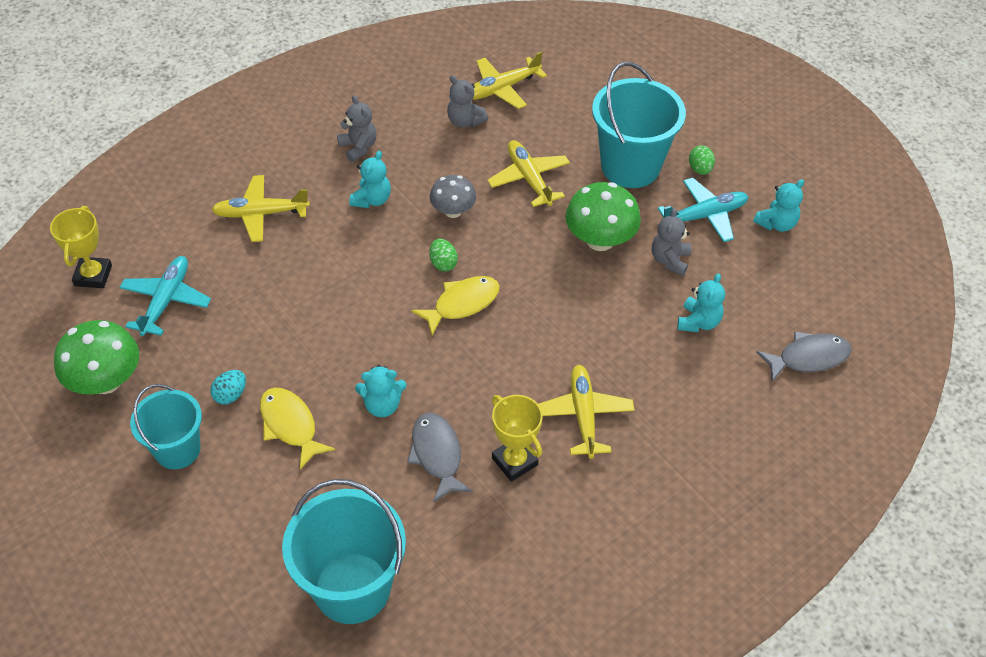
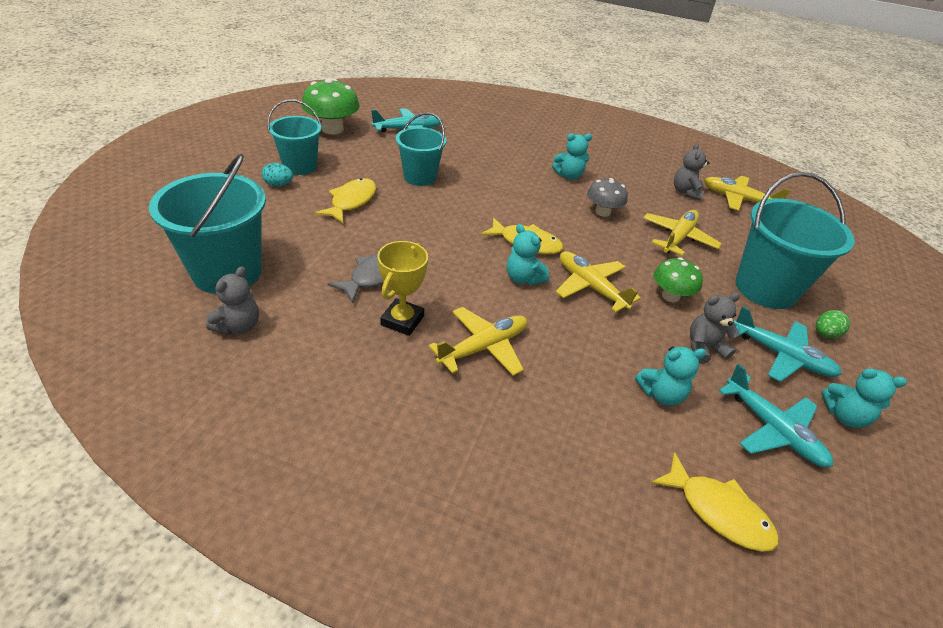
camera: 55 degrees right, 10 degrees down
yellow trophy [50,206,112,288] -> none
turquoise egg [210,370,246,405] -> turquoise egg moved to [262,163,293,187]
yellow plane [211,175,310,242] -> yellow plane moved to [556,251,641,312]
grey teddy bear [337,95,376,162] -> grey teddy bear moved to [206,267,259,335]
turquoise teddy bear [355,365,407,417] -> turquoise teddy bear moved to [507,224,549,285]
green egg [430,238,458,272] -> none
green mushroom [565,182,641,251] -> green mushroom [654,258,703,302], size x0.64
grey fish [756,331,852,382] -> yellow fish [651,452,779,552]
none -> turquoise bucket [396,112,446,186]
none -> turquoise plane [719,363,833,467]

